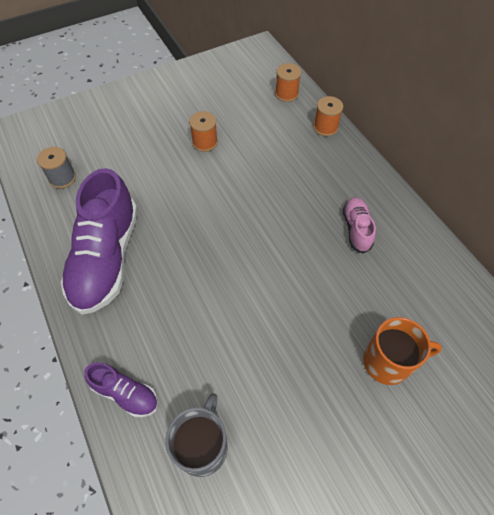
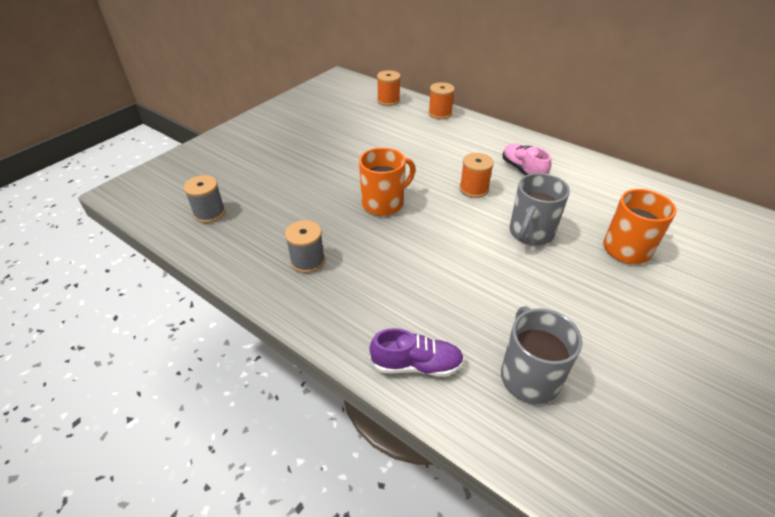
camera: 25 degrees left, 15 degrees down
purple shoe [61,168,138,315] -> grey spool [285,220,325,273]
orange spool [189,111,218,152] -> orange spool moved to [459,153,494,198]
none -> orange mug [359,147,415,216]
none -> grey mug [509,173,570,246]

